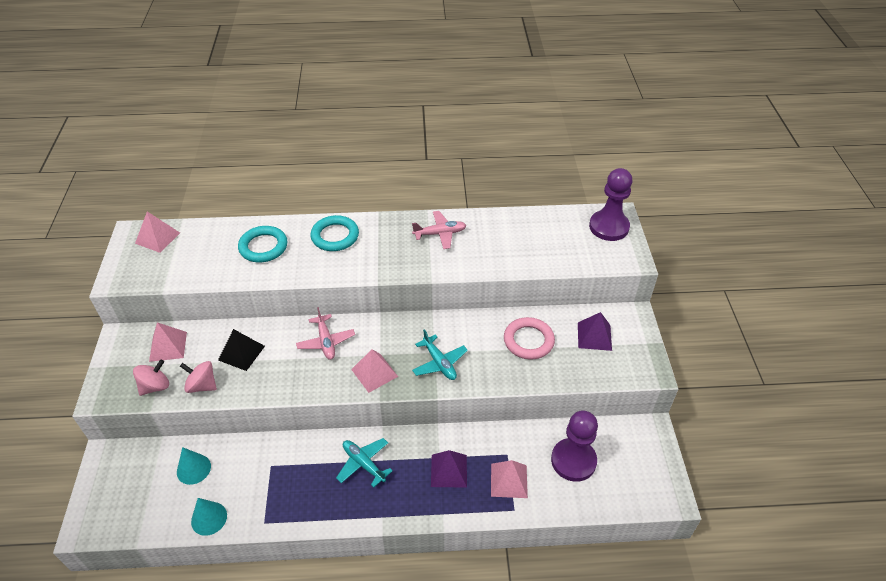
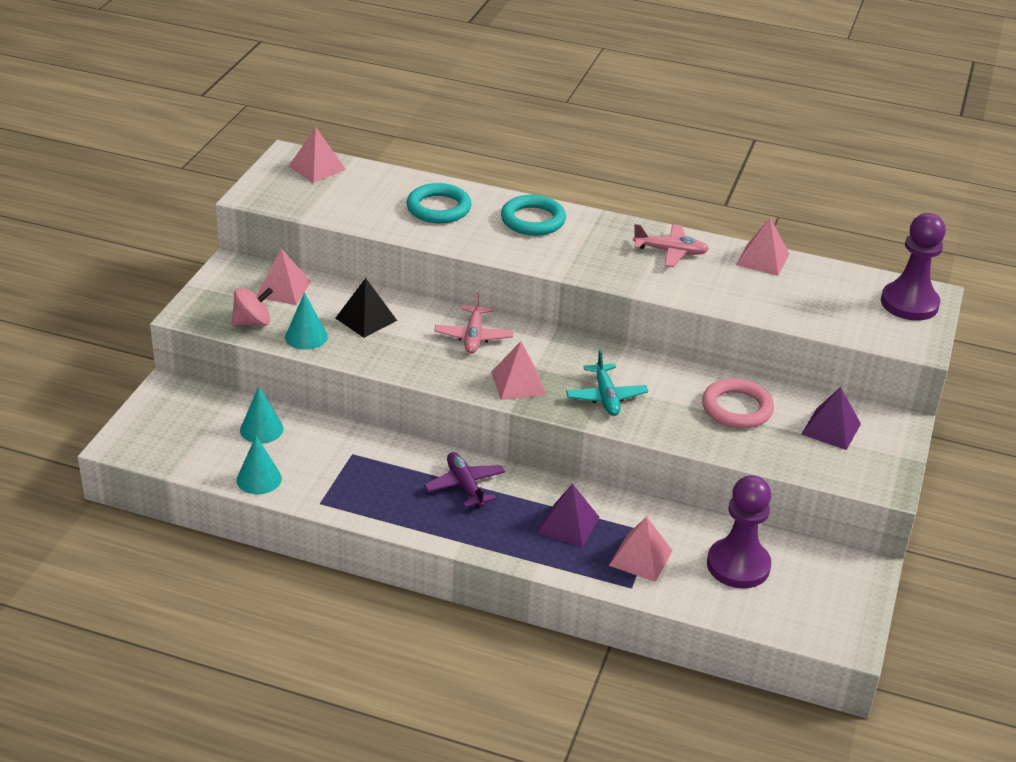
camera: 20 degrees right, 10 degrees down
pink spinning top [180,361,217,393] -> turquoise cone [285,292,328,350]
turquoise plane [336,438,393,488] -> purple plane [424,452,505,508]
none -> pink pyramid [736,218,789,276]

